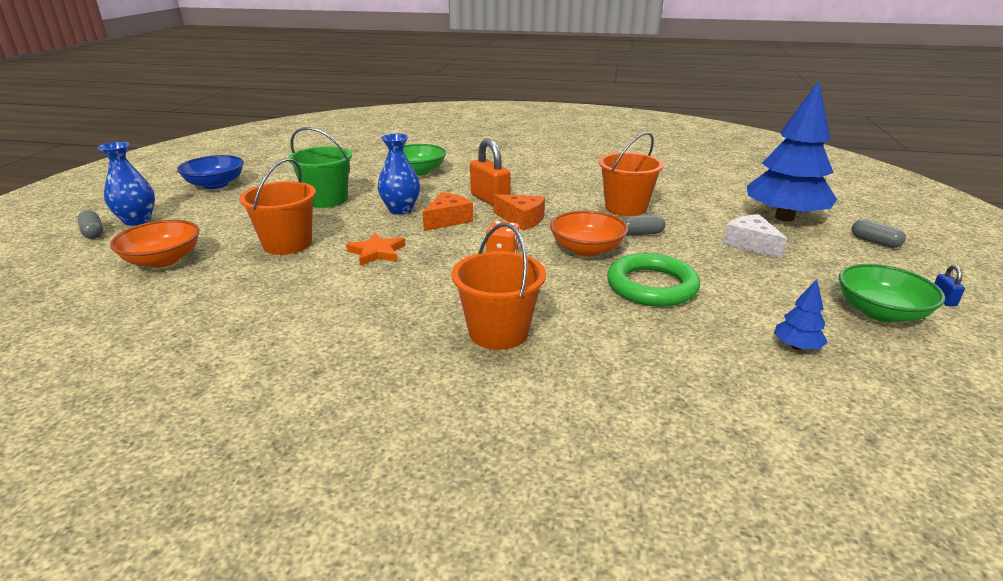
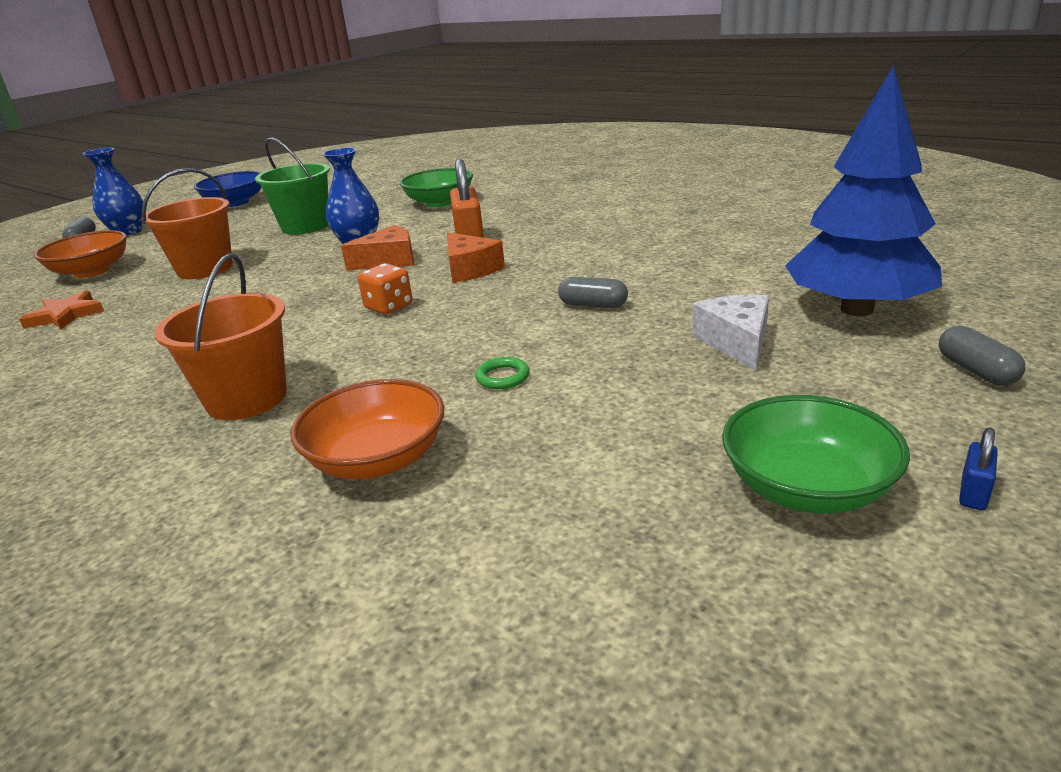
camera: 30 degrees right, 0 degrees up
orange star [346,232,405,266] -> orange star moved to [19,291,104,330]
orange bowl [550,211,628,257] -> orange bowl moved to [291,379,444,479]
orange bucket [599,132,664,216] -> none
green ring [607,253,700,307] -> green ring [475,357,530,389], size x0.40
blue tree [774,279,828,350] -> none

